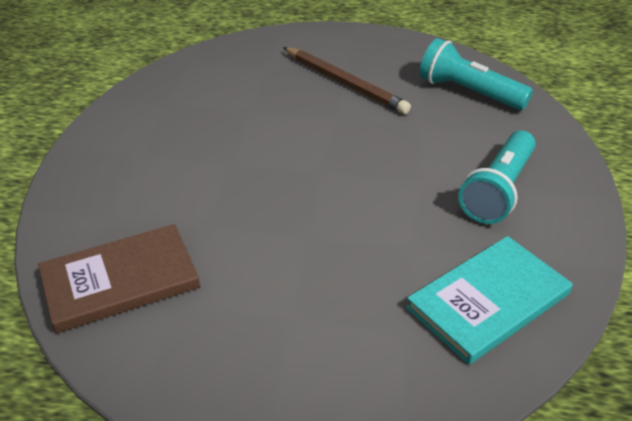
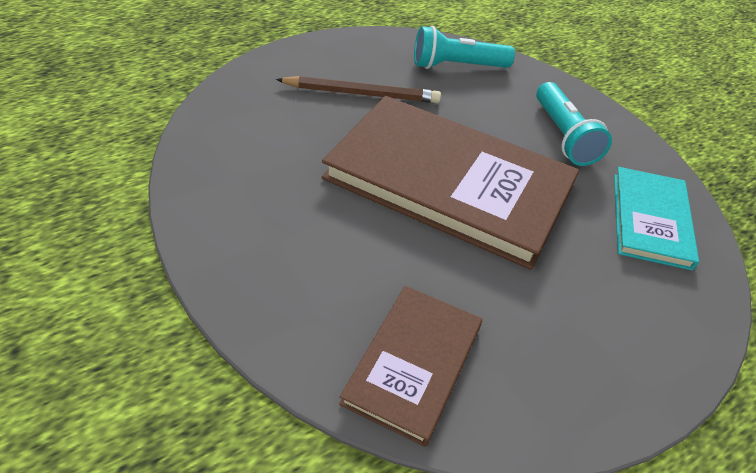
camera: 45 degrees left, 5 degrees up
none -> brown book [322,96,579,270]

